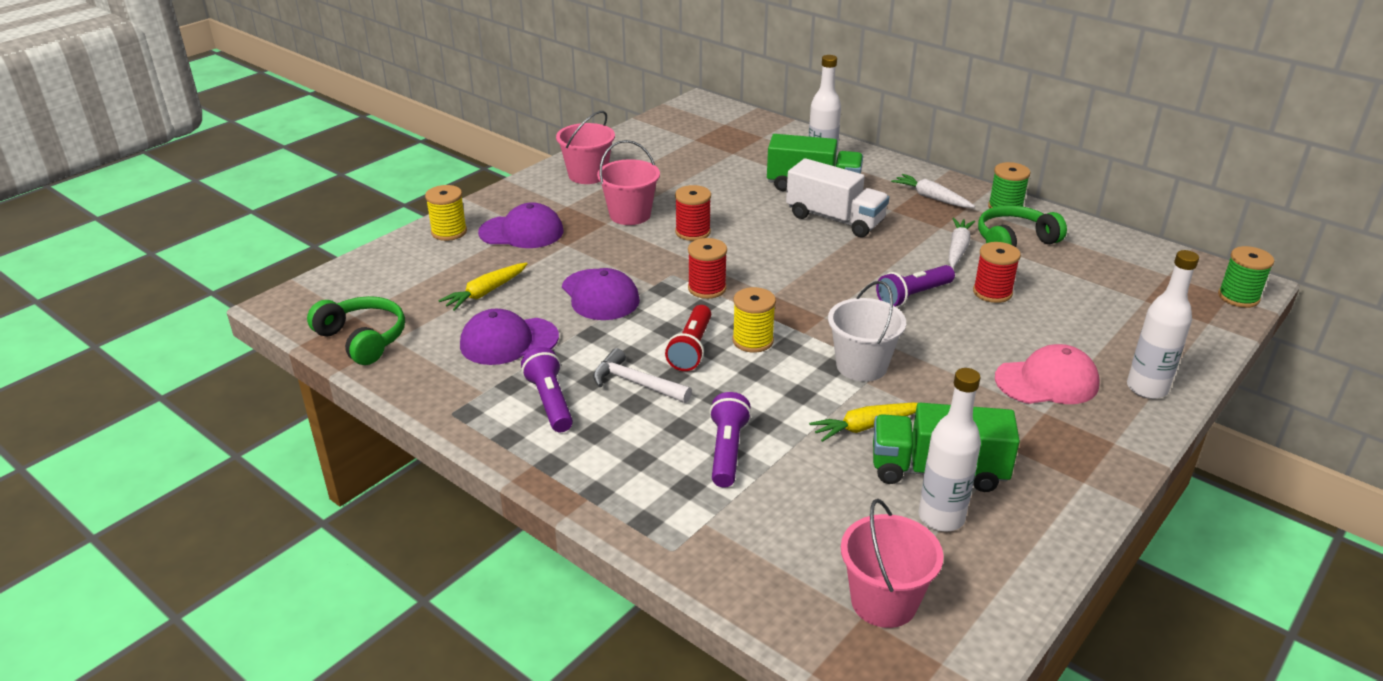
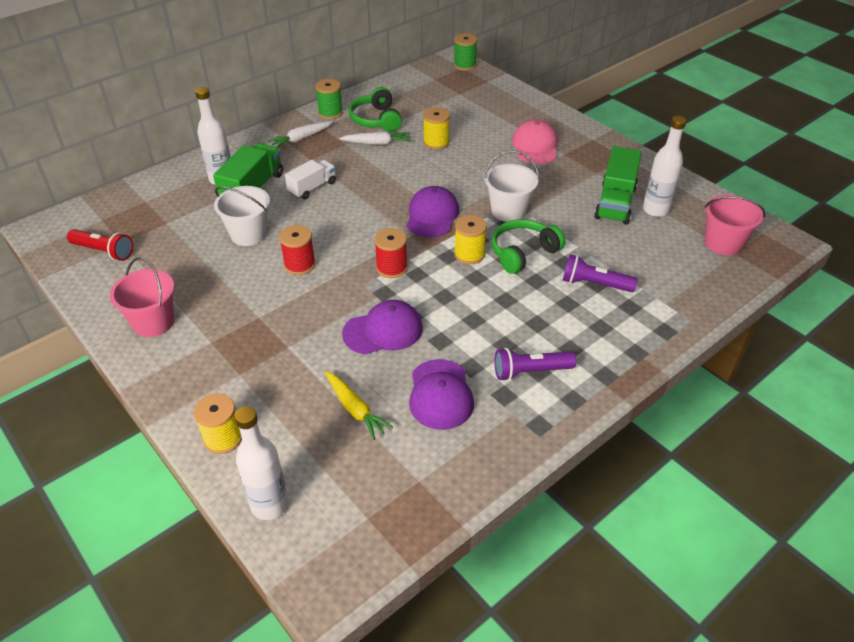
camera: 80 degrees left, 10 degrees up
green headphones [307,296,405,365] -> green headphones moved to [492,219,566,274]
purple cap [478,202,563,248] -> purple cap moved to [407,186,459,237]
white hammer [593,348,692,403] -> none
pink bucket [597,140,660,225] -> none
red flashlight [665,305,711,371] -> red flashlight moved to [67,229,133,261]
white truck [786,158,889,237] -> white truck [285,160,336,199], size x0.64
yellow carrot [809,403,918,442] -> none
purple flashlight [876,265,955,307] -> none
white carrot [948,218,975,268] -> white carrot turned 150 degrees clockwise [339,131,410,145]
red spool [973,242,1021,303] -> yellow spool [423,107,450,150]
white bottle [1127,250,1199,399] -> white bottle moved to [235,406,288,520]
none -> white bucket [214,186,270,246]

